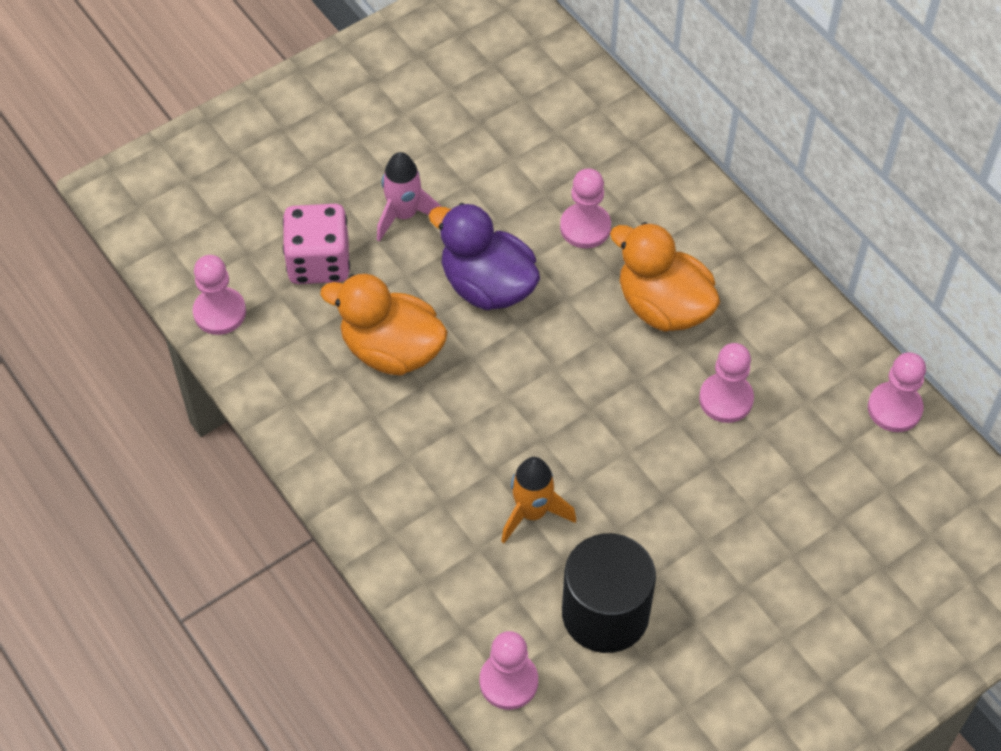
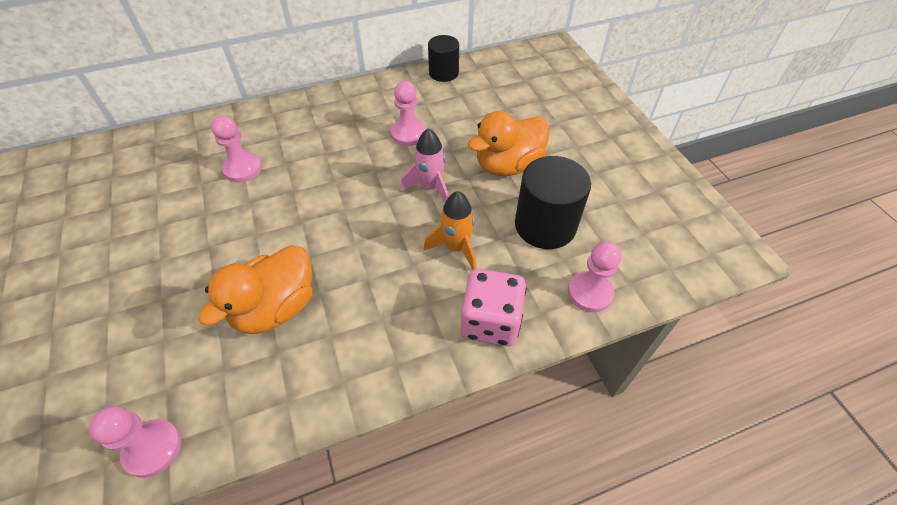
camera: 75 degrees left, 5 degrees down
pink dice [283,204,350,284] -> pink dice moved to [461,269,526,346]
pink rocket [377,152,441,242] -> pink rocket moved to [401,128,449,203]
purple duck [429,203,540,310] -> none
orange duck [610,222,720,332] -> orange duck moved to [468,111,550,176]
pink pawn [868,352,926,432] -> black cylinder [428,35,459,82]

